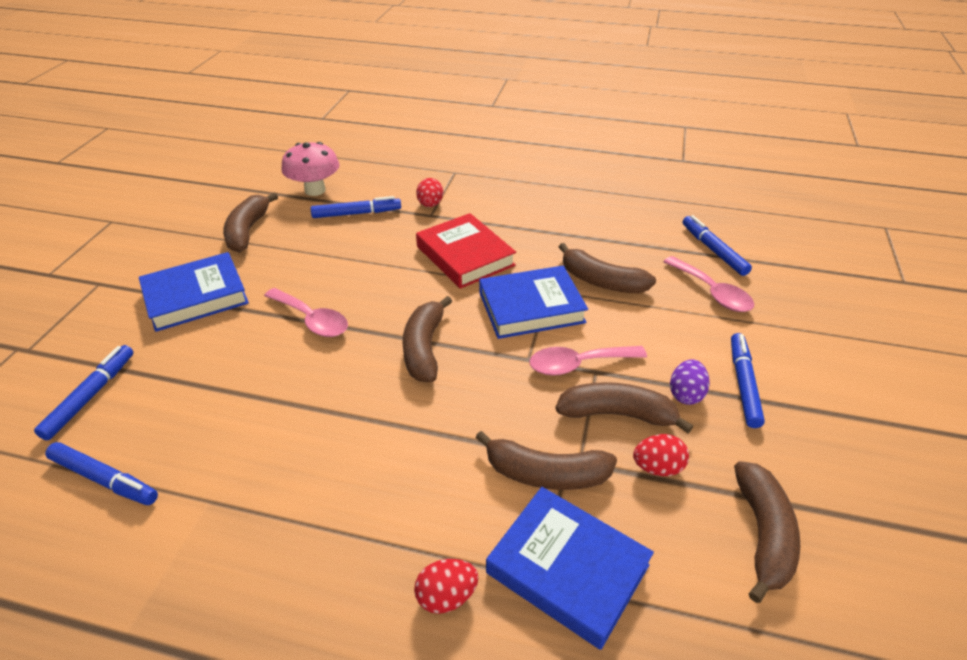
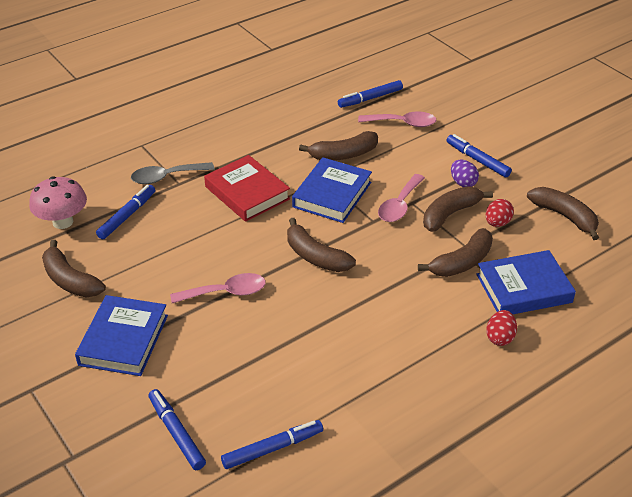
camera: 50 degrees left, 0 degrees up
red egg [416,178,443,207] -> grey spoon [131,162,214,184]
red book [416,213,516,289] -> red book turned 45 degrees clockwise [204,155,290,222]
blue marker [683,215,752,276] -> blue marker turned 45 degrees counterclockwise [338,80,403,108]

